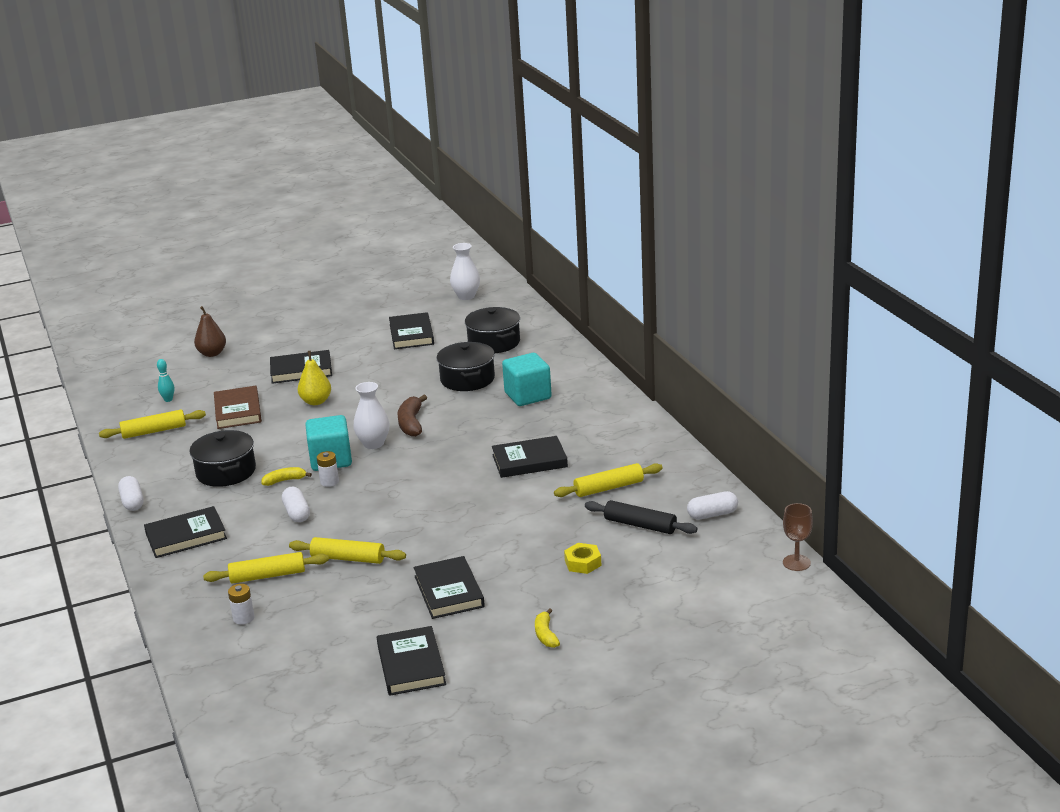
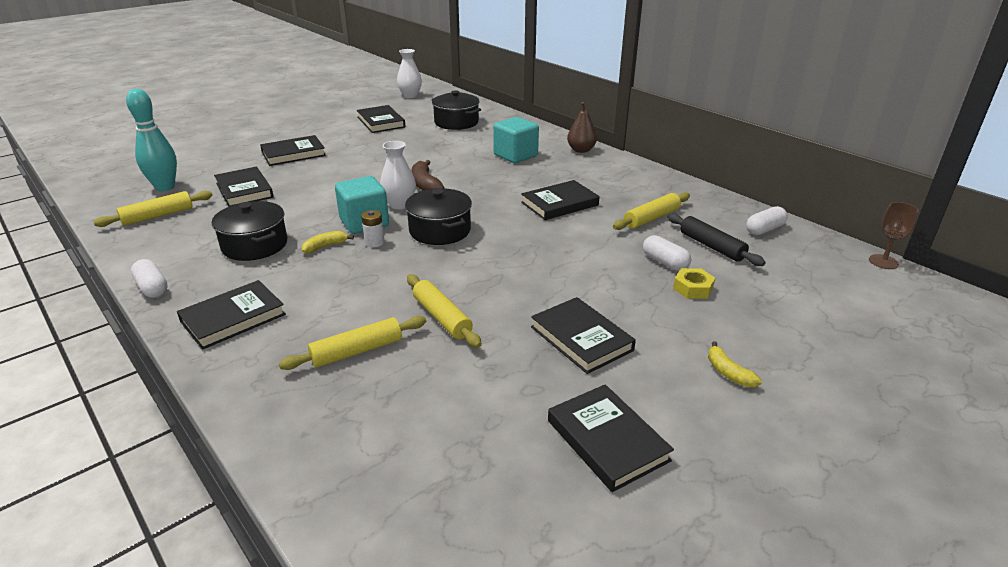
camera: 20 degrees left, 5 degrees up
turquoise bowling pin [157,359,174,402] -> turquoise bowling pin [126,89,177,191], size x2.18
brown pear [194,306,226,357] -> brown pear moved to [567,102,597,153]
brown book [214,386,262,429] -> black book [214,167,274,207]
white battery [228,584,255,625] -> none
white capsule [282,487,310,522] -> white capsule moved to [643,235,691,271]
yellow rolling pin [289,537,406,564] -> yellow rolling pin turned 60 degrees clockwise [407,274,482,348]
yellow pear [298,351,331,405] -> none
black pot [437,342,495,391] -> black pot moved to [405,188,472,245]
black rolling pin [585,500,697,534] -> black rolling pin turned 45 degrees clockwise [667,213,766,266]

